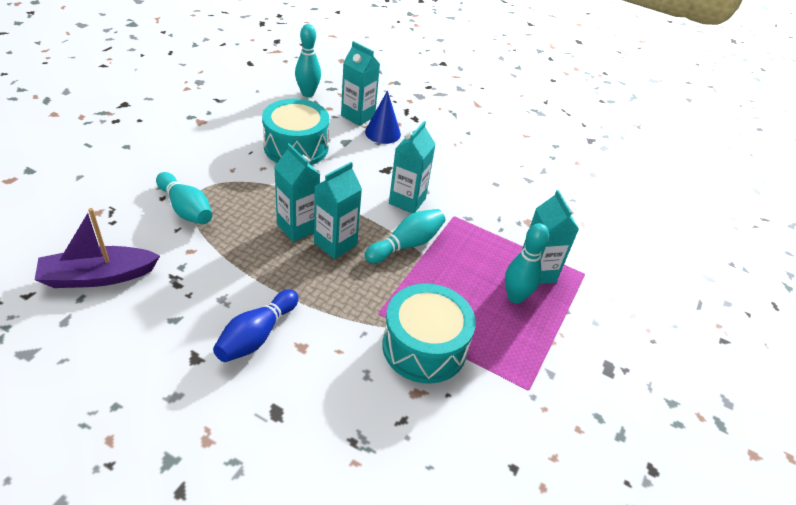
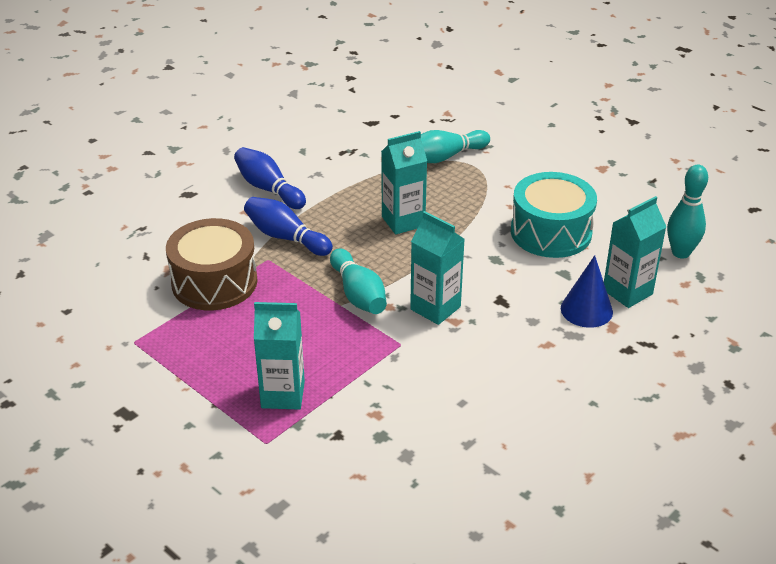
camera: 110 degrees right, 5 degrees down
purple boat [35,208,160,288] -> none
turquoise carton [314,162,362,259] -> none
turquoise drum [382,283,476,384] -> brown drum [166,218,258,311]
turquoise bowling pin [505,223,549,304] -> none
none -> blue bowling pin [244,197,333,256]

